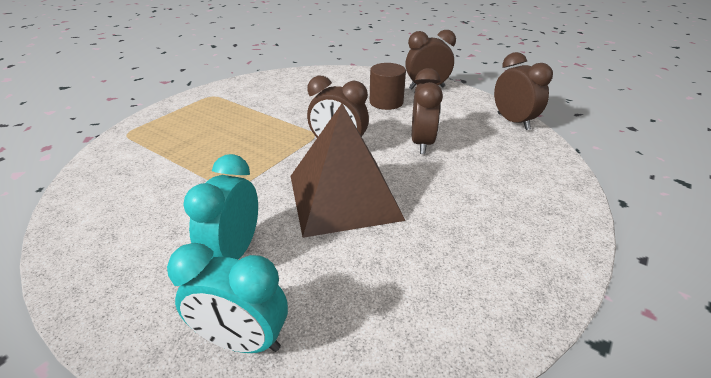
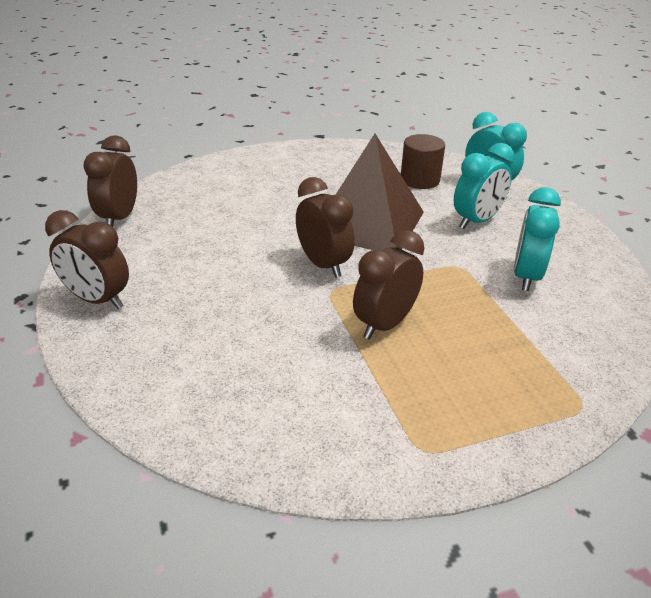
camera: 145 degrees left, 0 degrees up
brown cylinder [370,63,406,110] -> brown cylinder moved to [401,134,445,189]
brown clock [412,68,443,154] -> brown clock moved to [353,230,424,339]
none -> turquoise clock [514,187,561,291]

